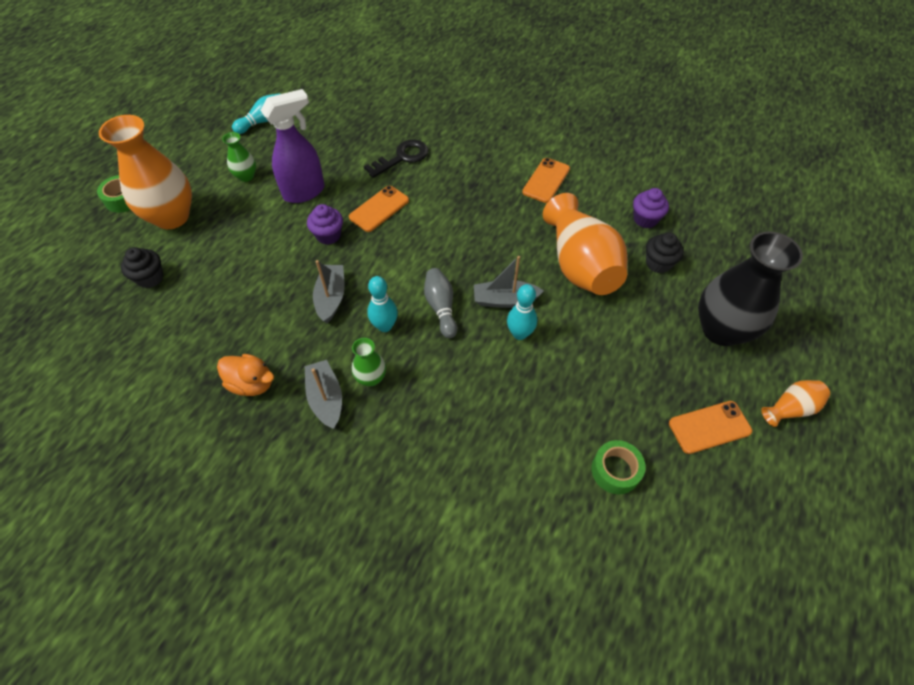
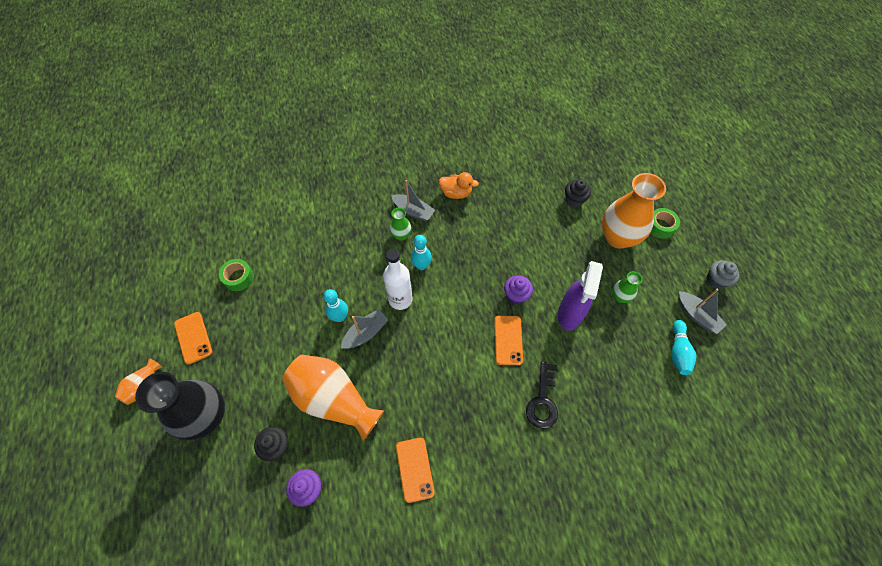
camera: 140 degrees right, 5 degrees up
orange duck [217,354,274,396] -> orange duck turned 150 degrees counterclockwise [439,172,479,199]
grey boat [313,260,345,323] -> grey boat moved to [678,289,727,334]
grey bowling pin [424,268,457,338] -> white bottle [383,249,413,310]
orange phone [669,401,752,454] -> orange phone turned 60 degrees counterclockwise [174,312,212,364]
none -> grey cupcake [706,260,740,289]

